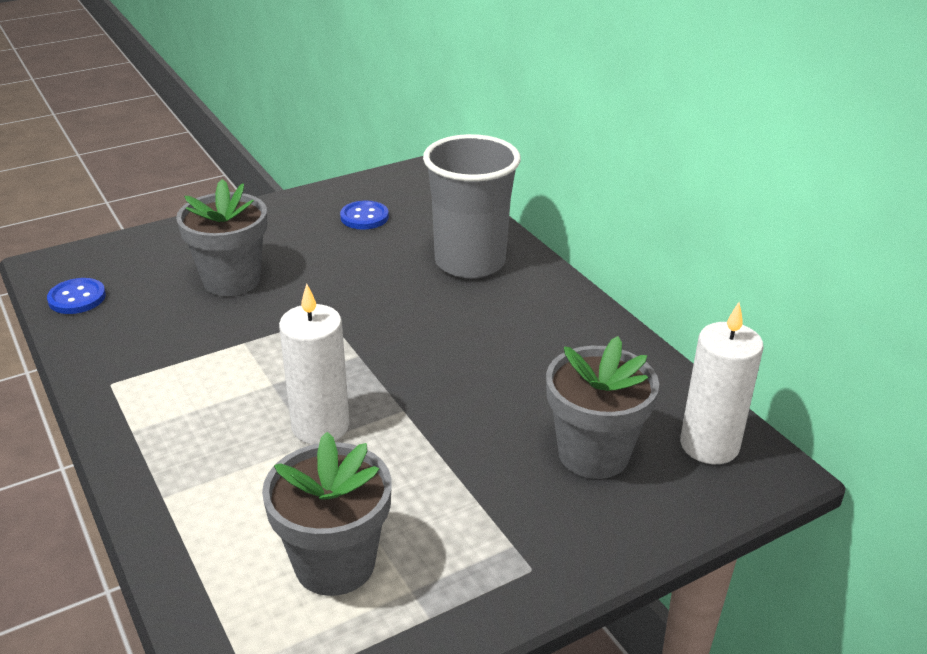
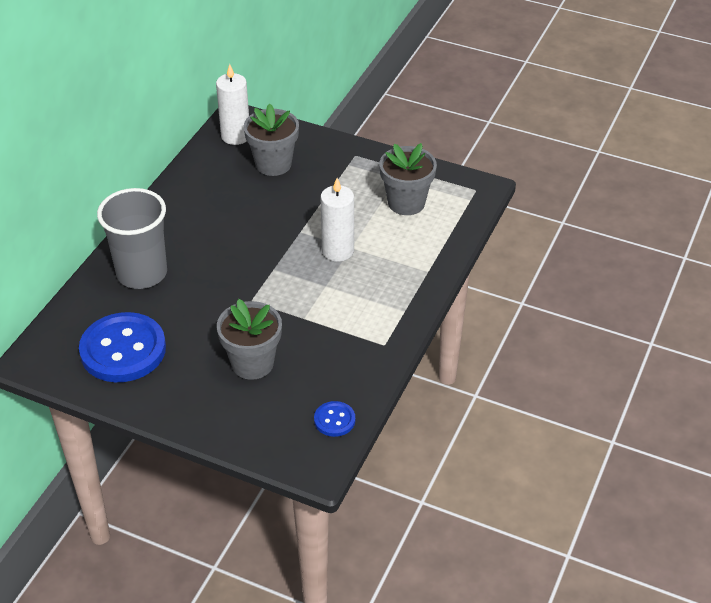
camera: 125 degrees left, 10 degrees up
blue button [340,200,389,230] -> blue button [79,312,166,382], size x2.16

